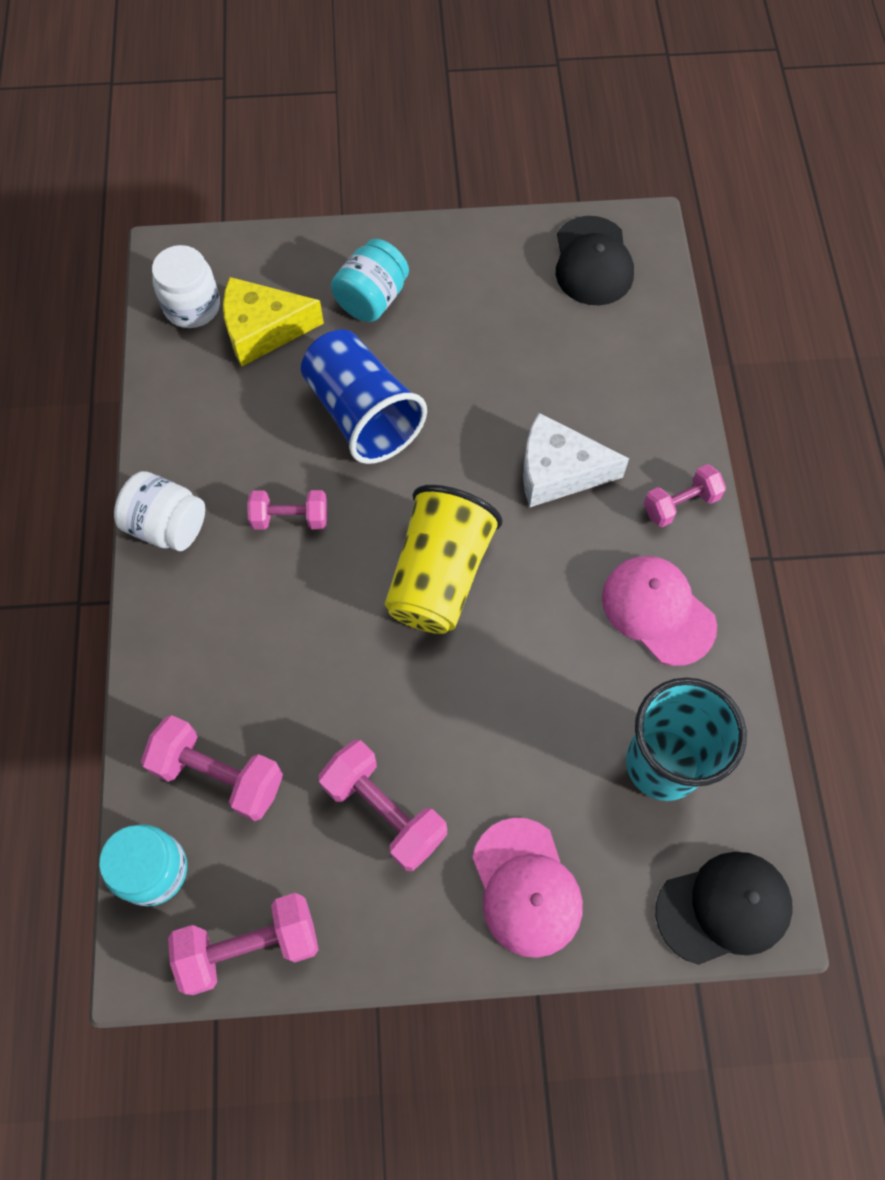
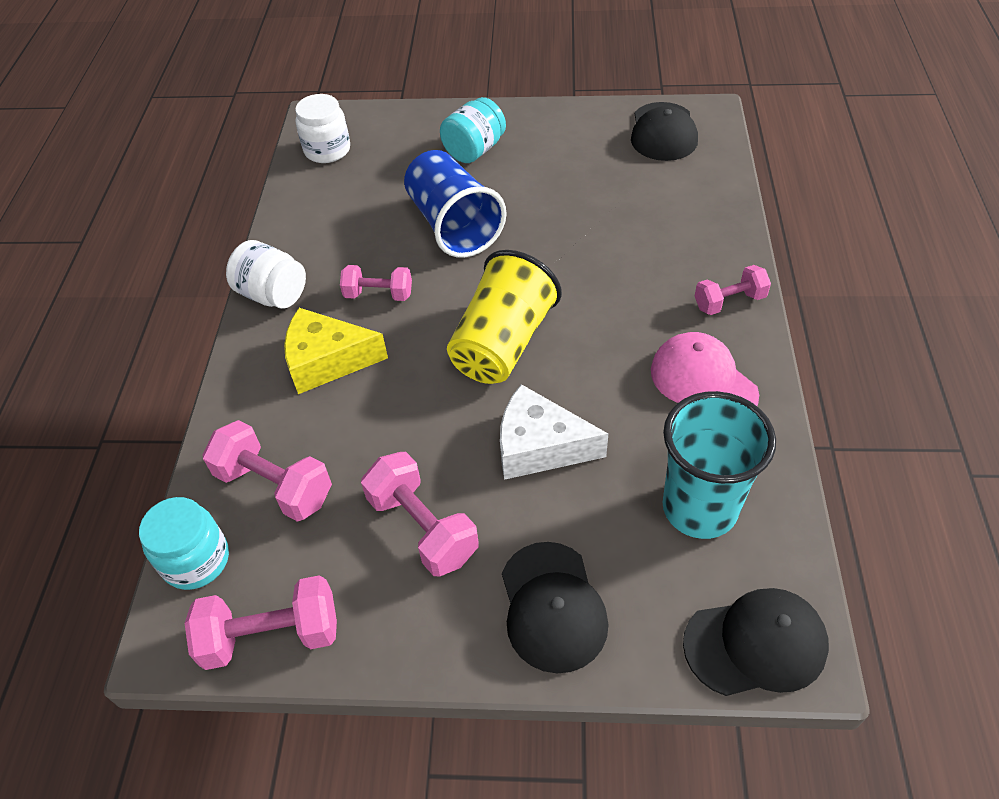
camera: 10 degrees right, 15 degrees down
yellow cheese [223,277,324,366] -> yellow cheese moved to [284,308,388,394]
pink cap [472,818,583,958] -> black cap [502,542,609,673]
white cheese [523,413,629,507] -> white cheese moved to [500,384,608,480]

